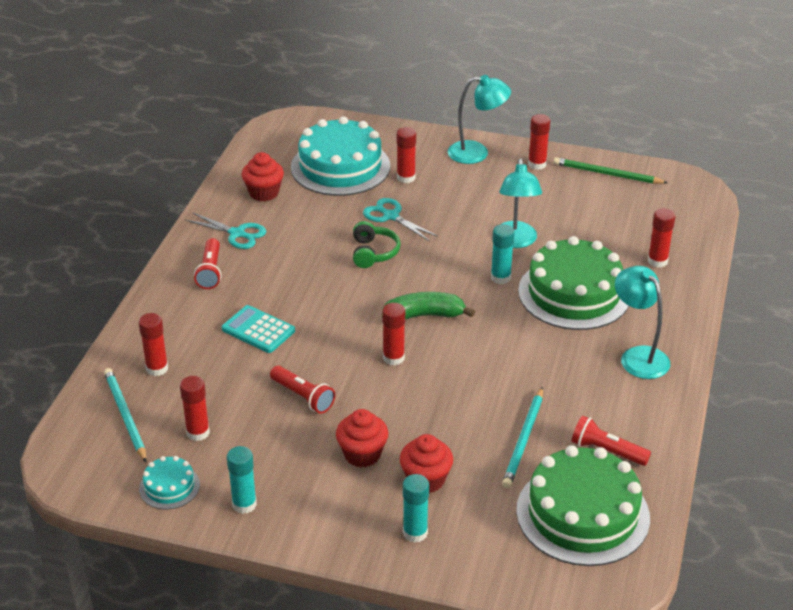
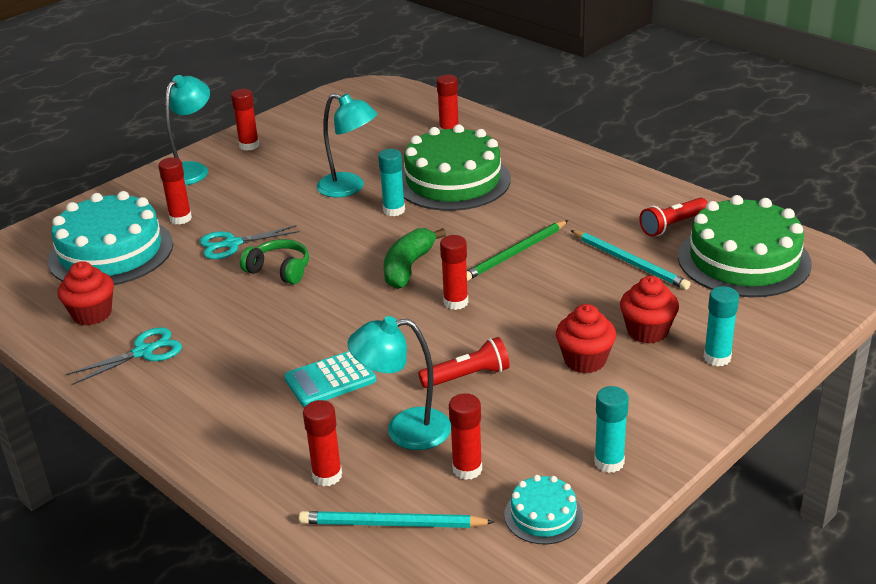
camera: 60 degrees left, 5 degrees down
red flashlight [194,238,221,289] -> none
green pencil [553,157,668,184] -> green pencil moved to [467,220,568,281]
turquoise lamp [615,266,670,379] -> turquoise lamp moved to [347,316,451,450]

